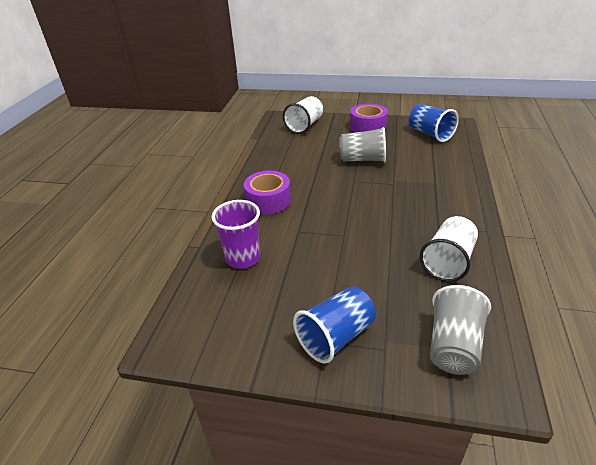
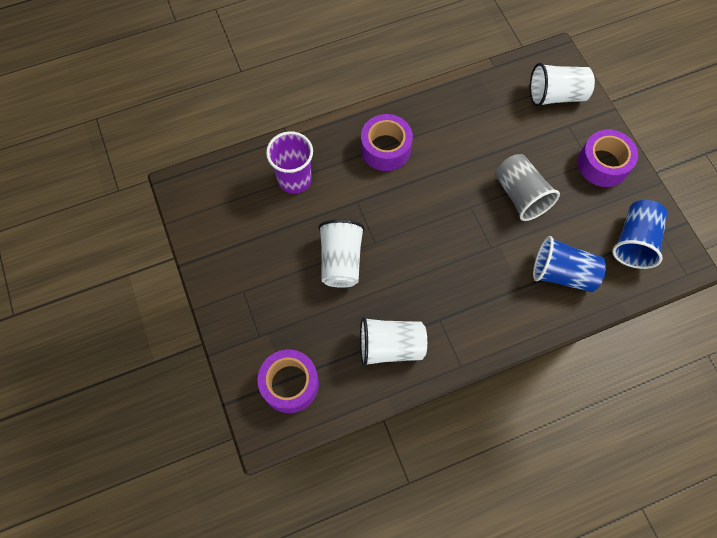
camera: 55 degrees right, 30 degrees up
blue cup [293,286,376,364] -> blue cup moved to [533,236,606,292]
grey cup [430,285,491,375] -> purple tape [257,349,319,413]
none -> white cup [318,219,365,288]

